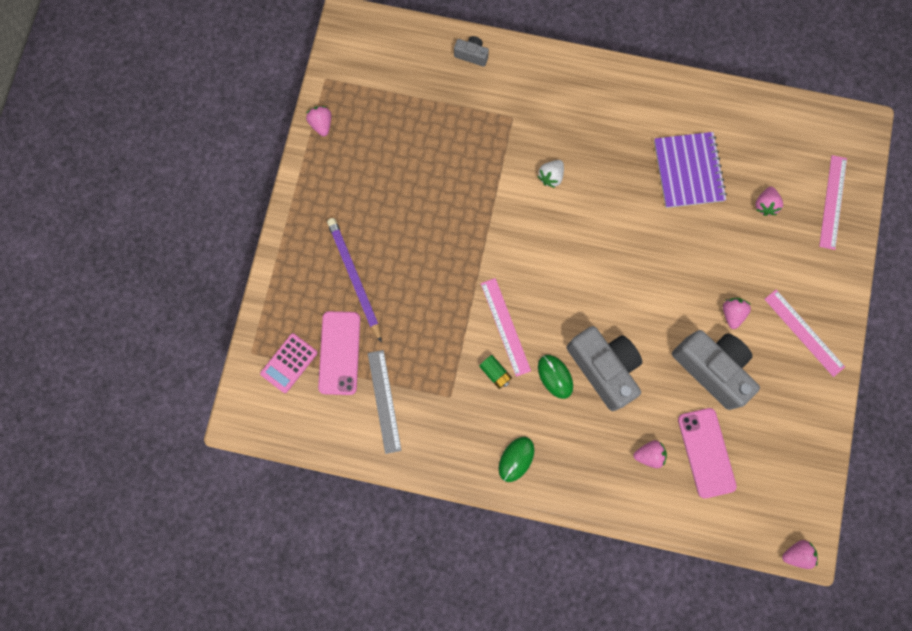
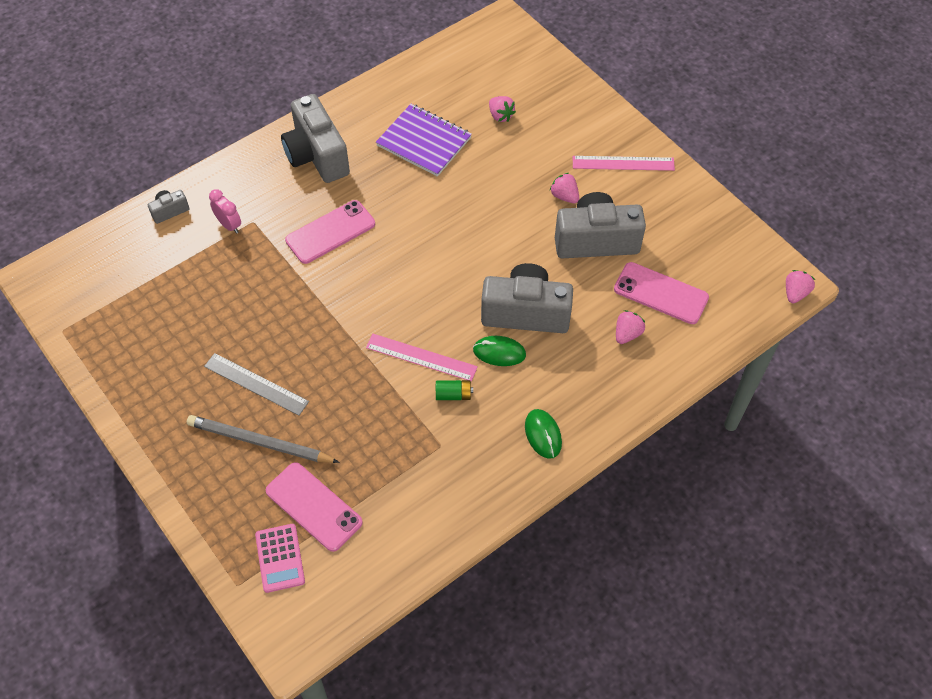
camera: 50 degrees left, 20 degrees down
pink strawberry [306,106,331,136] -> none
purple pencil [327,218,382,343] -> grey pencil [187,415,340,463]
grey ruler [368,350,402,454] -> grey ruler moved to [204,353,309,416]
white strawberry [538,160,564,188] -> pink phone [285,200,375,264]
pink ruler [819,155,847,250] -> none
none -> pink clock [209,189,241,234]
none -> grey camera [281,94,350,183]

